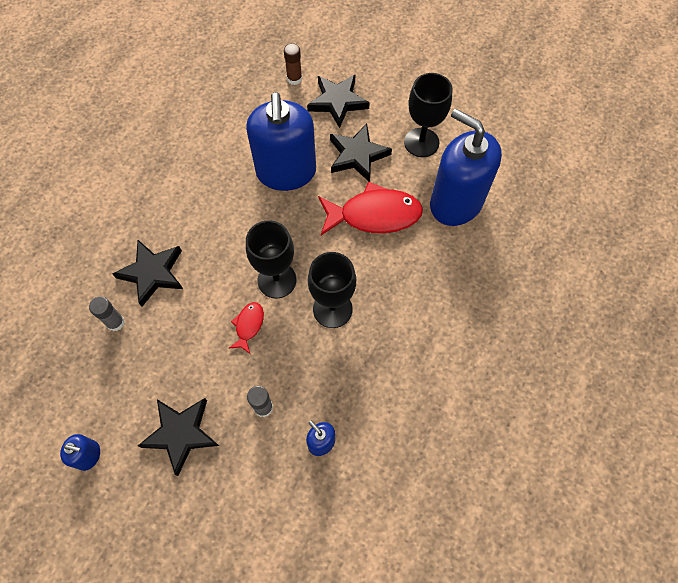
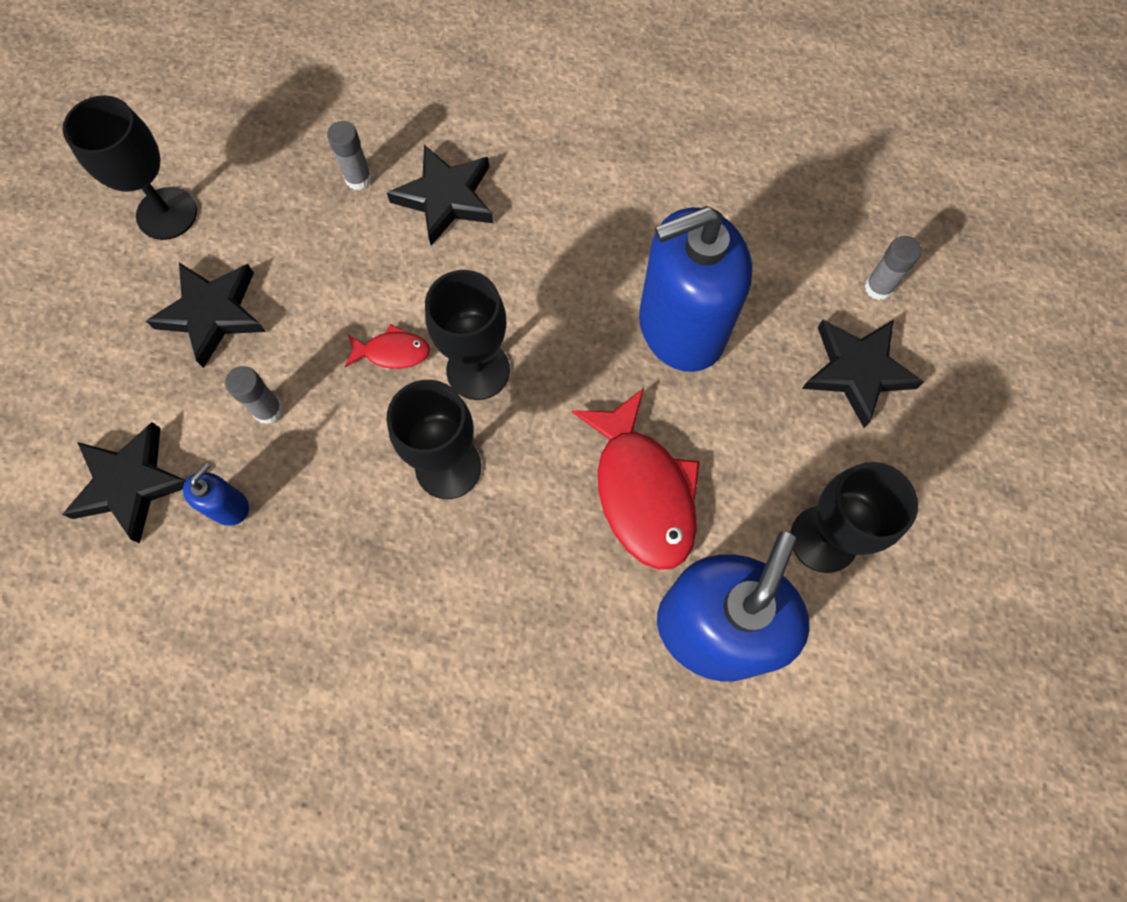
camera: 75 degrees right, 5 degrees up
blue soap dispenser [60,434,100,471] -> black goblet [63,95,197,240]
brown glue stick [284,43,302,85] -> grey glue stick [865,236,921,300]
black star [330,124,392,182] -> black star moved to [62,422,186,543]

